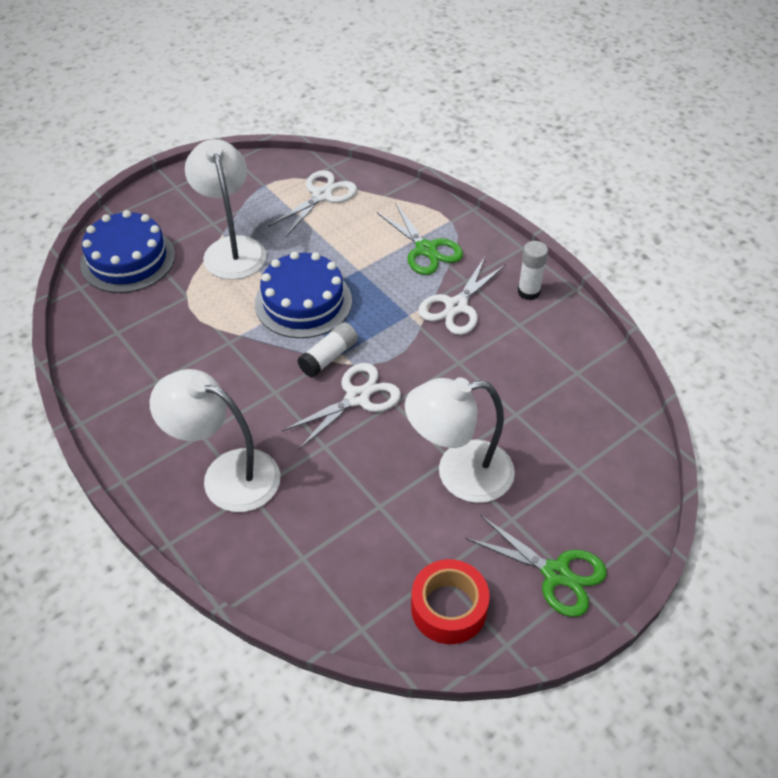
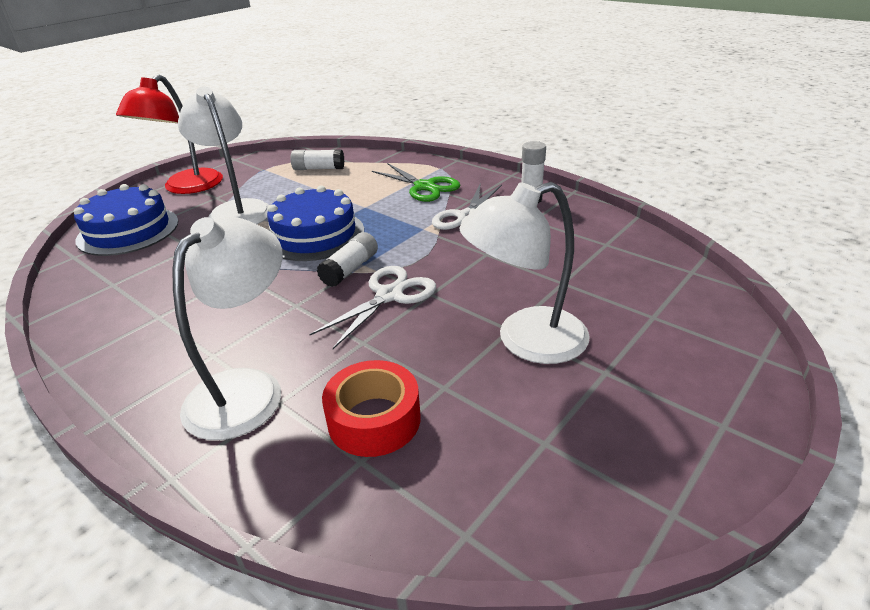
camera: 10 degrees left, 15 degrees down
white lamp [150,369,281,512] -> white lamp turned 105 degrees clockwise [172,217,283,440]
white scissors [268,170,357,236] -> white glue stick [290,149,344,170]
red tape [411,559,490,644] -> red tape moved to [322,360,421,457]
green scissors [465,515,607,617] -> none
none -> red lamp [116,75,223,194]

